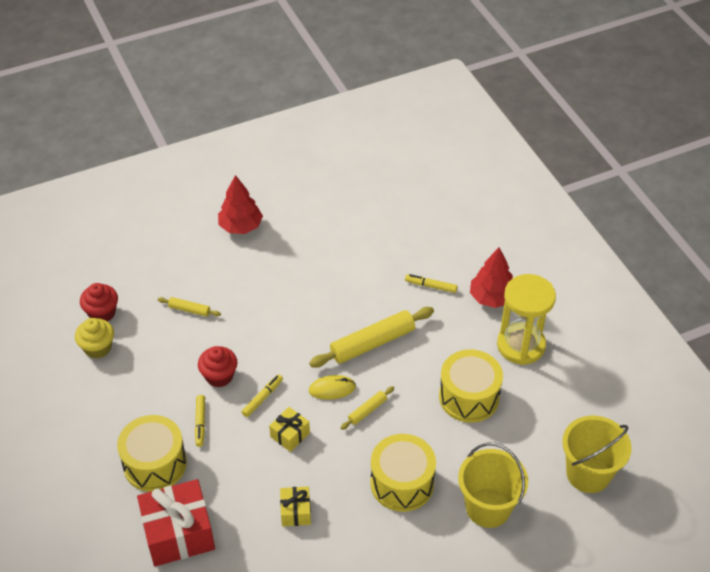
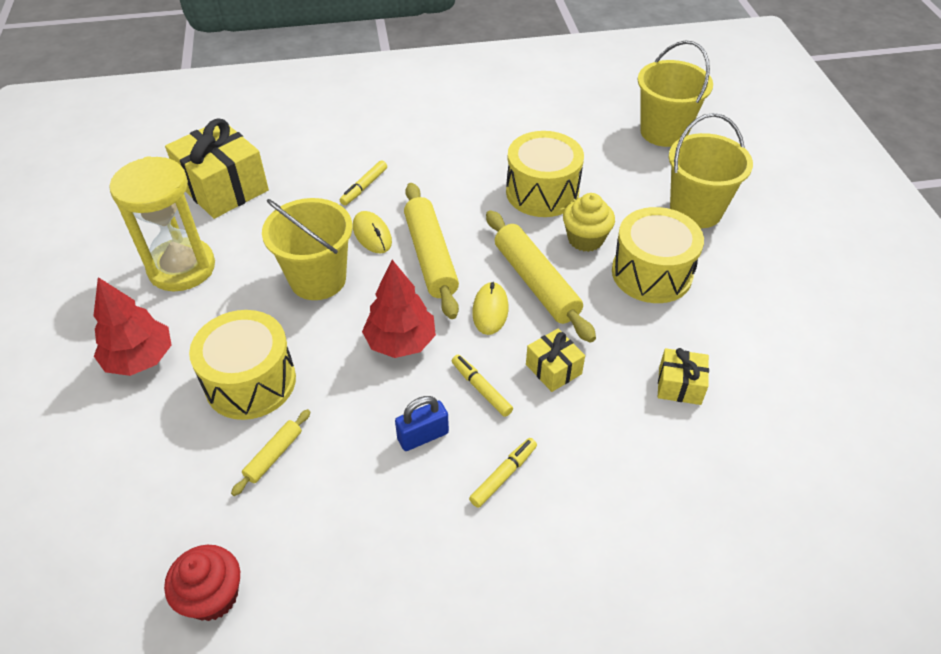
camera: 75 degrees left, 0 degrees up
yellow cupcake [75,318,114,358] -> yellow cupcake moved to [563,193,615,252]
yellow drum [117,415,187,492] -> yellow drum moved to [189,310,296,420]
red gift [137,479,215,567] -> none
yellow marker [195,395,205,447] -> yellow marker turned 60 degrees counterclockwise [469,438,537,508]
red cupcake [198,346,237,387] -> blue padlock [395,396,449,451]
yellow rolling pin [341,386,394,430] -> yellow rolling pin [486,210,596,343], size x2.04
red tree [470,247,513,308] -> red tree moved to [362,260,436,358]
yellow hourglass [497,274,556,365] -> yellow hourglass moved to [109,156,215,291]
none -> yellow gift [165,119,269,219]
none -> yellow bucket [262,198,353,300]
none -> yellow mouse [353,211,392,254]

